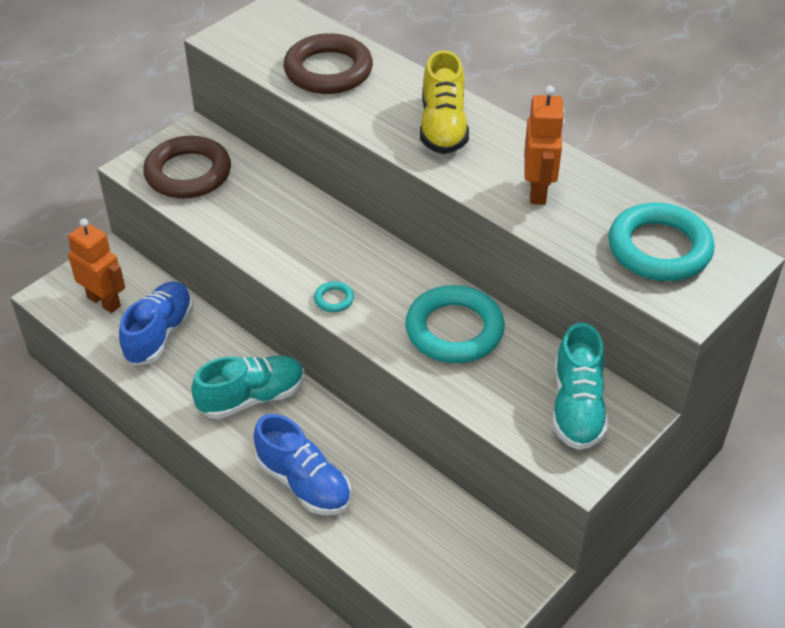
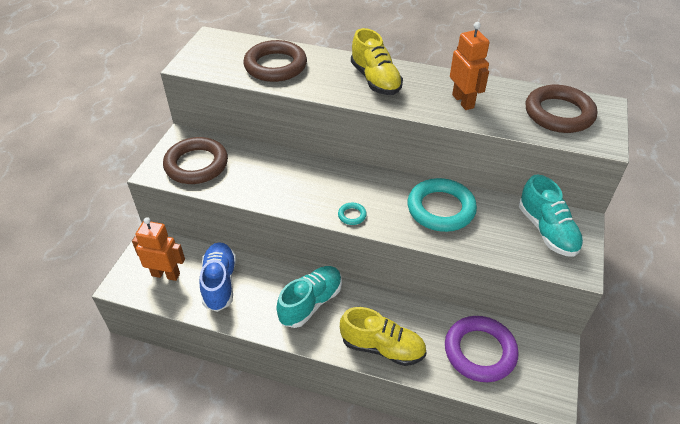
camera: 25 degrees left, 0 degrees up
blue shoe [253,414,351,515] -> yellow shoe [340,307,426,366]
turquoise ring [608,203,714,281] -> brown ring [526,85,597,133]
none -> purple ring [445,316,518,382]

